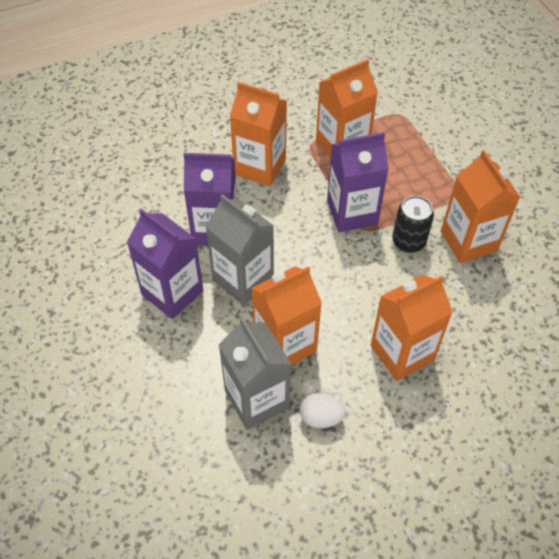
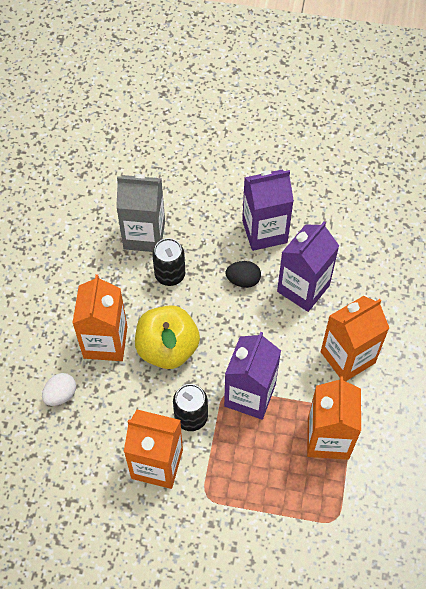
camera: 125 degrees right, 5 degrees up
grey carton [206,194,274,305] -> black egg [225,261,261,288]
orange carton [251,266,322,365] -> black can [152,238,185,286]
white egg [300,393,346,428] -> white egg moved to [42,373,76,406]
none -> yellow apple [135,305,200,369]

